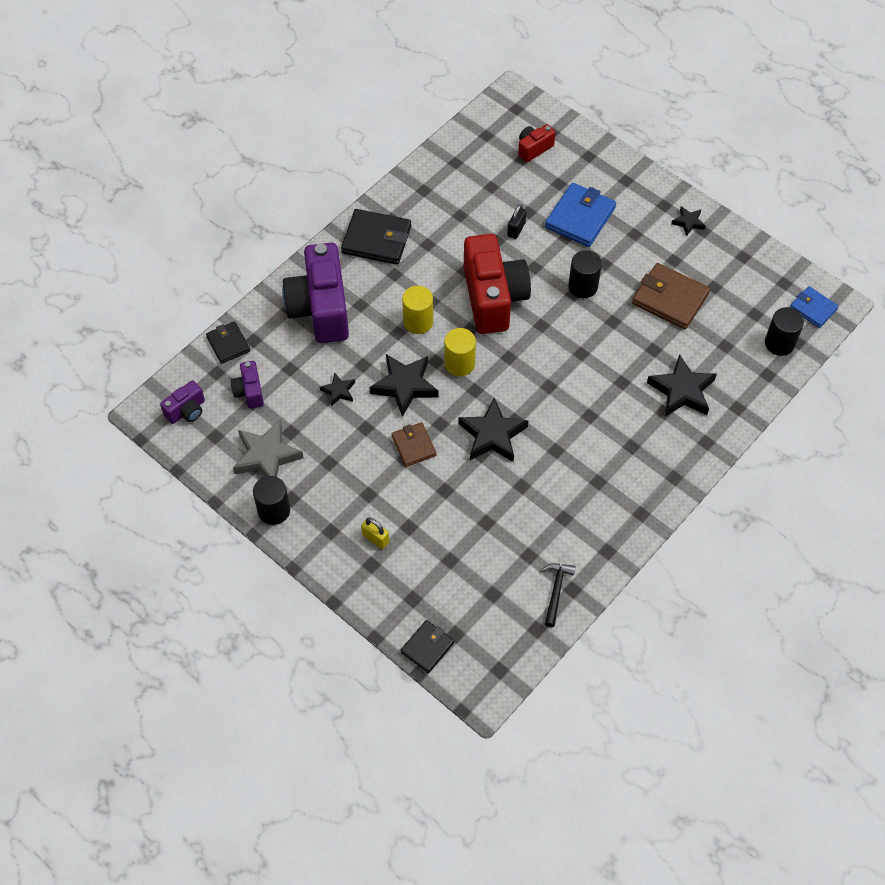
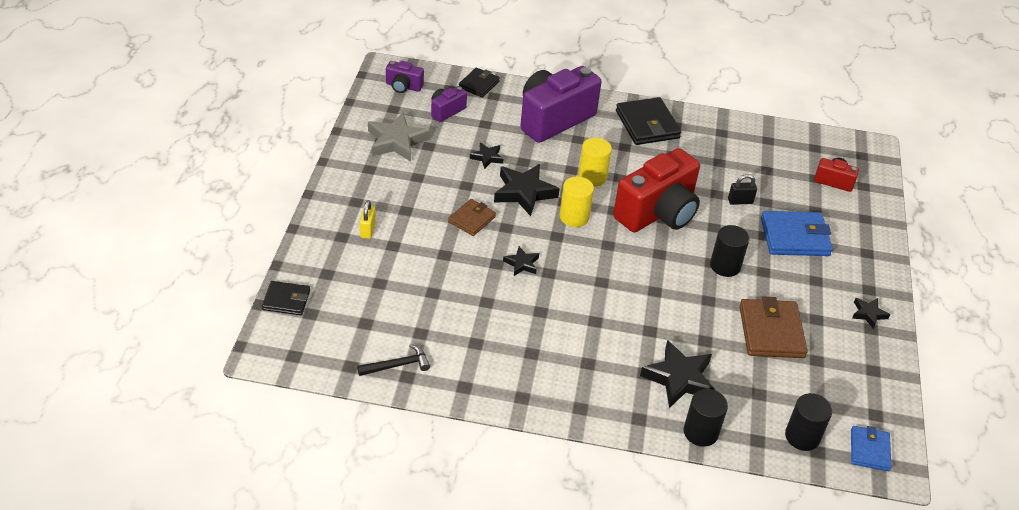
camera: 55 degrees right, 15 degrees down
black cylinder [253,476,290,525] -> black cylinder moved to [684,389,728,447]
black star [458,397,529,462] -> black star [503,246,539,276], size x0.53

